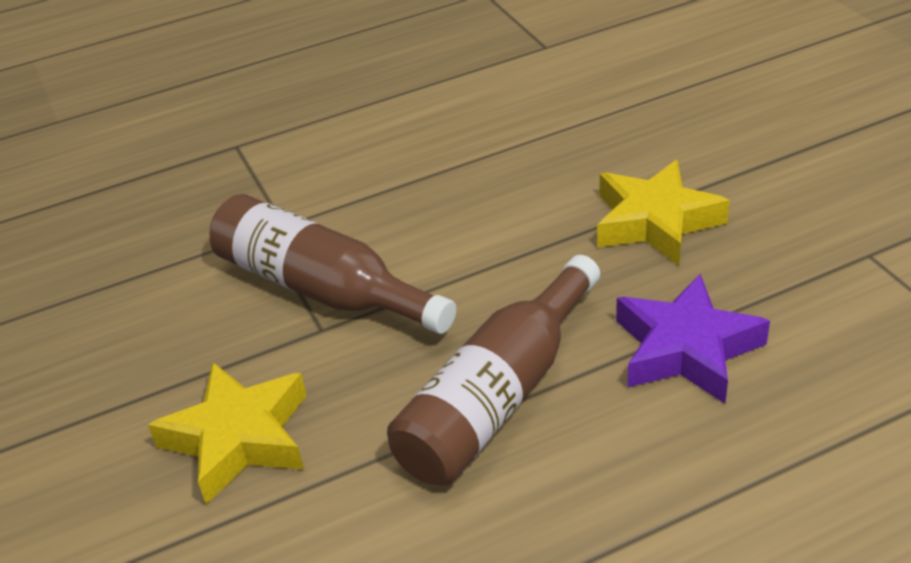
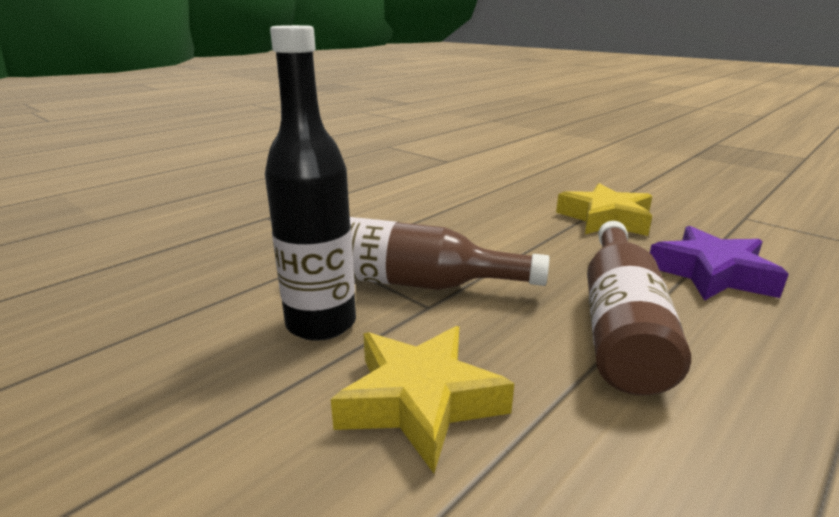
camera: 25 degrees left, 15 degrees down
none -> black bottle [265,25,356,341]

